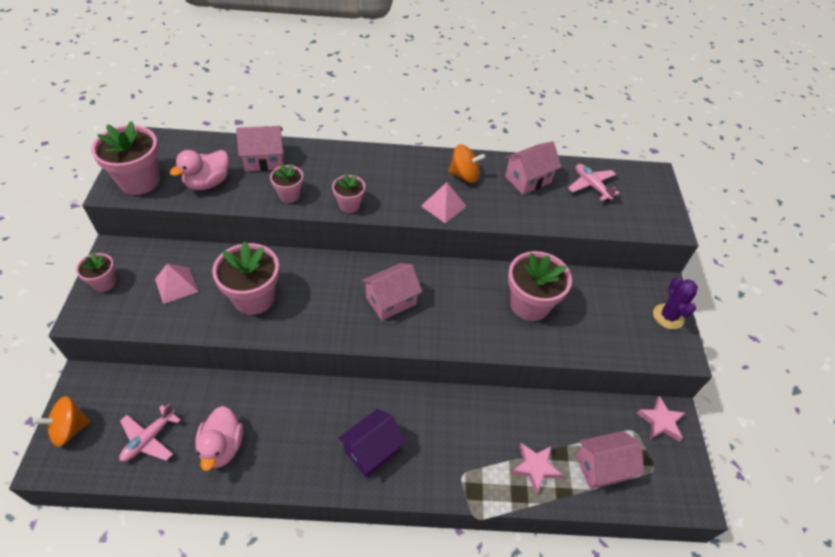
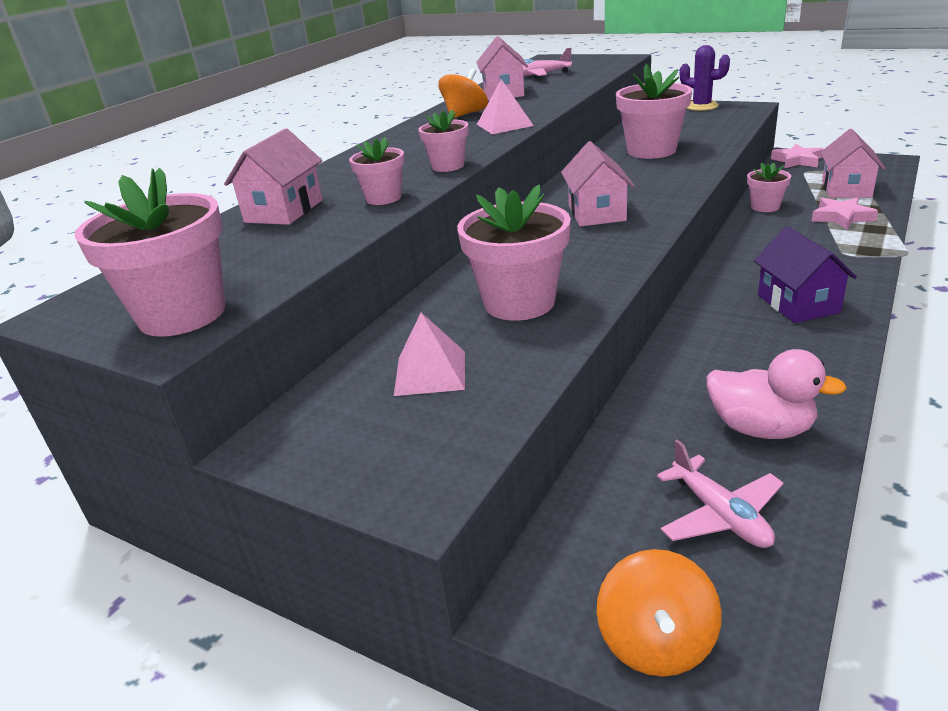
camera: 55 degrees left, 20 degrees down
pink flower pot [76,253,116,292] -> pink flower pot moved to [747,162,791,212]
pink duck [170,150,229,190] -> none

